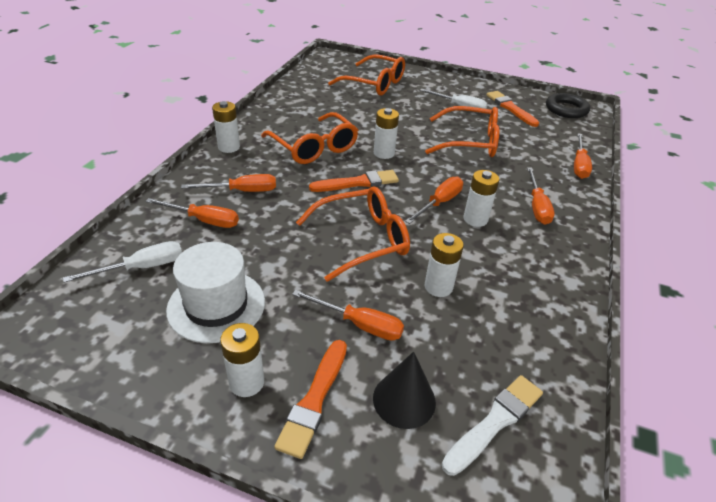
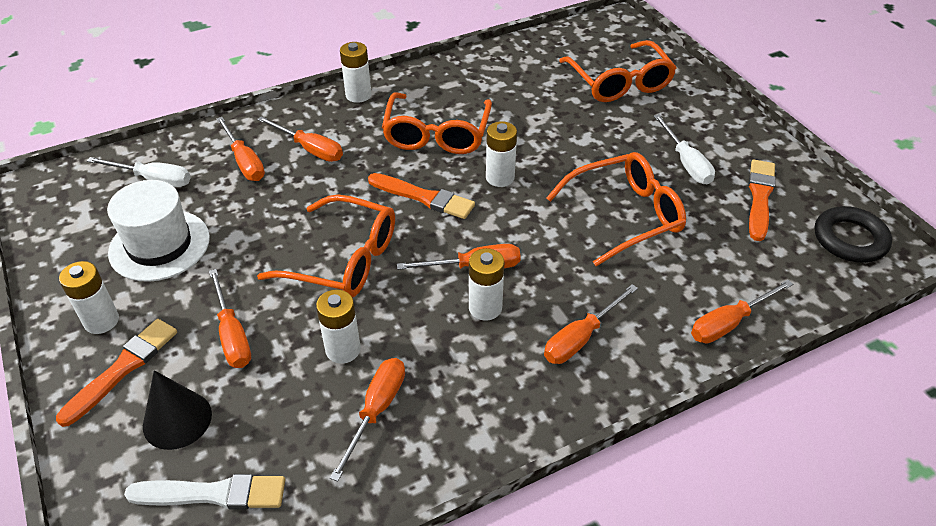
camera: 45 degrees right, 5 degrees up
orange brush [274,340,347,459] -> orange brush turned 150 degrees clockwise [56,319,177,427]
orange glasses [425,106,499,157] -> orange glasses turned 75 degrees counterclockwise [546,152,686,266]
none -> orange screwdriver [330,358,405,482]

